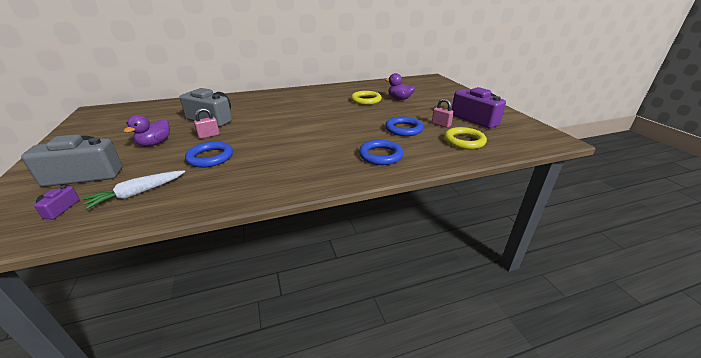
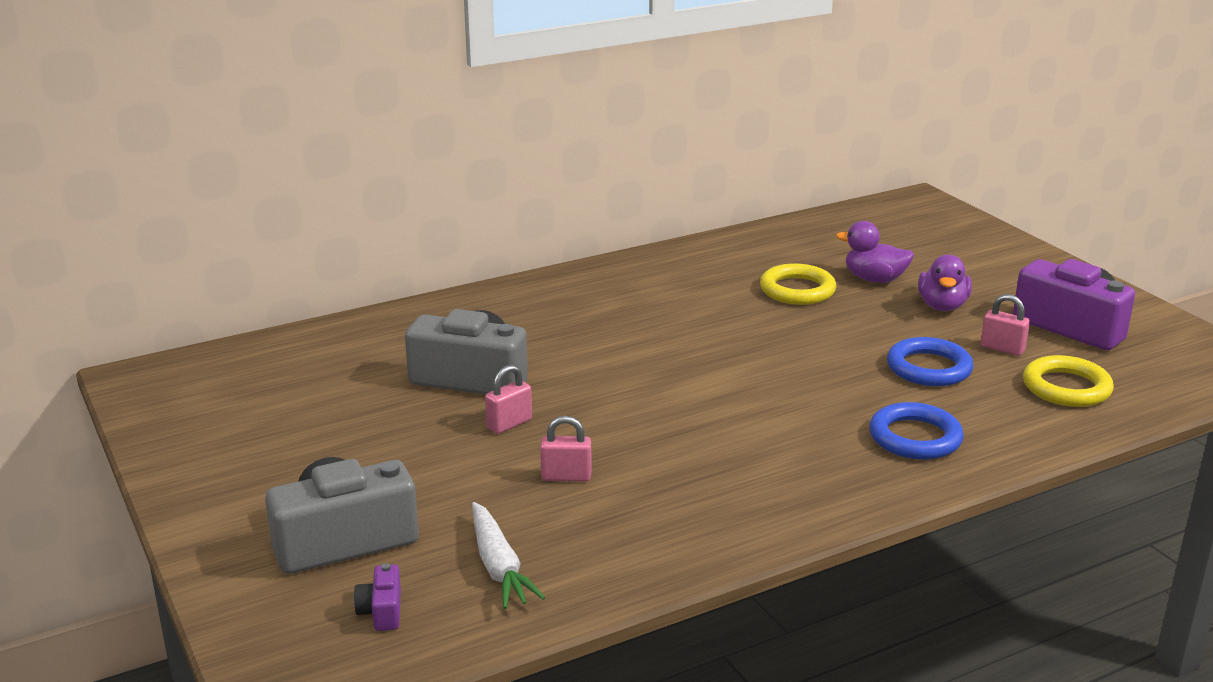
camera: 10 degrees left, 5 degrees down
white carrot [82,170,185,210] -> white carrot turned 60 degrees counterclockwise [472,502,545,609]
purple duck [124,115,170,146] -> purple duck moved to [918,254,972,311]
blue ring [185,141,233,168] -> pink padlock [540,416,591,482]

